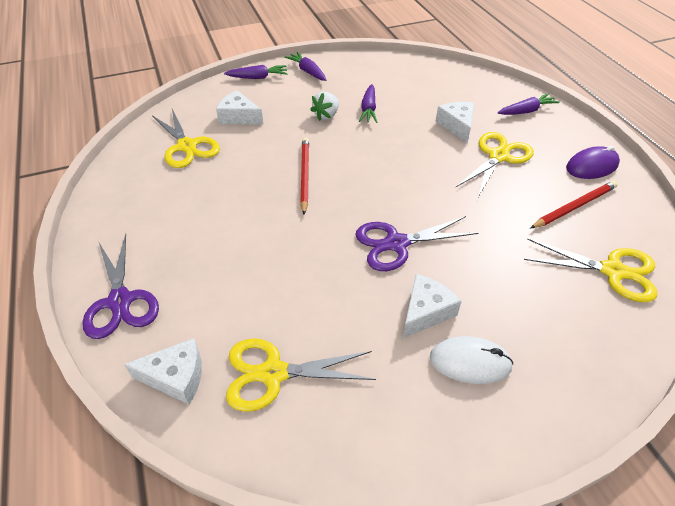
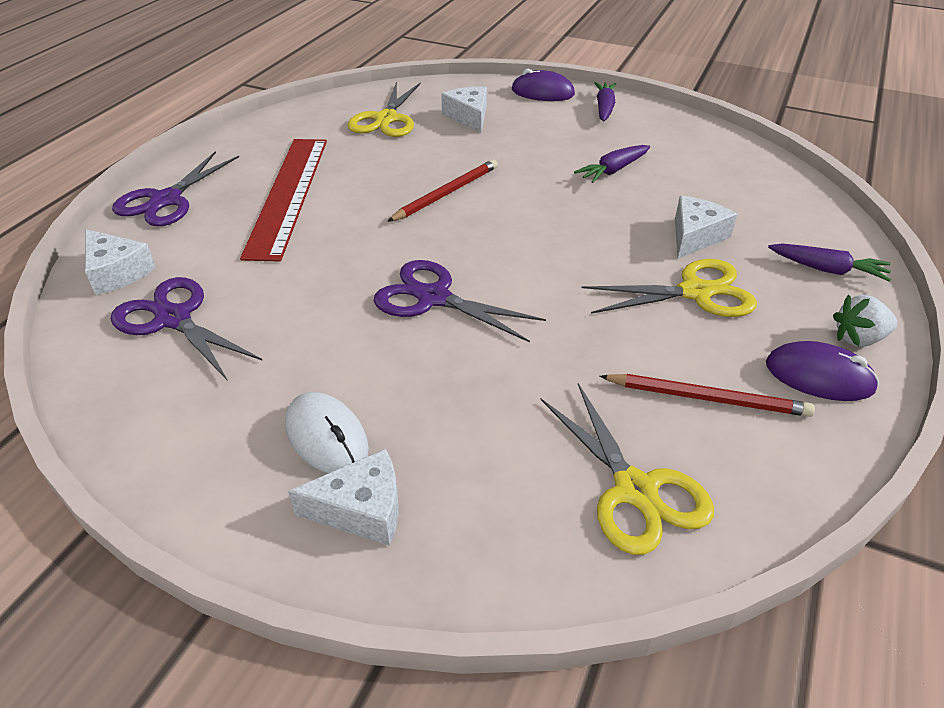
camera: 45 degrees right, 5 degrees down
purple carrot [224,65,288,79] -> purple mouse [512,69,575,101]
yellow scissors [226,339,376,412] -> purple scissors [111,277,263,381]
white strawberry [310,91,339,121] -> white strawberry moved to [833,295,898,347]
white cheese [403,274,462,338] -> white cheese moved to [288,449,399,546]
none -> red ruler [240,139,327,262]

